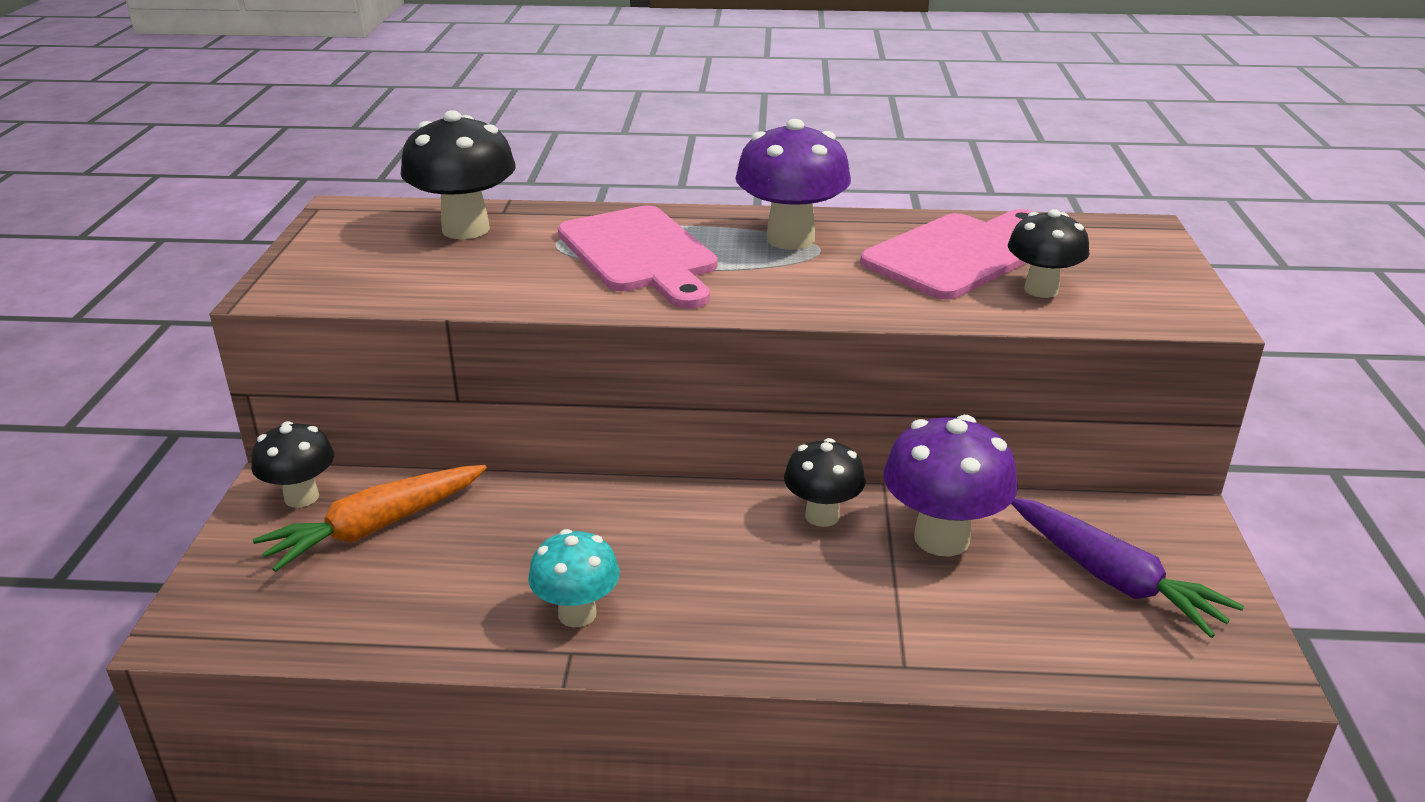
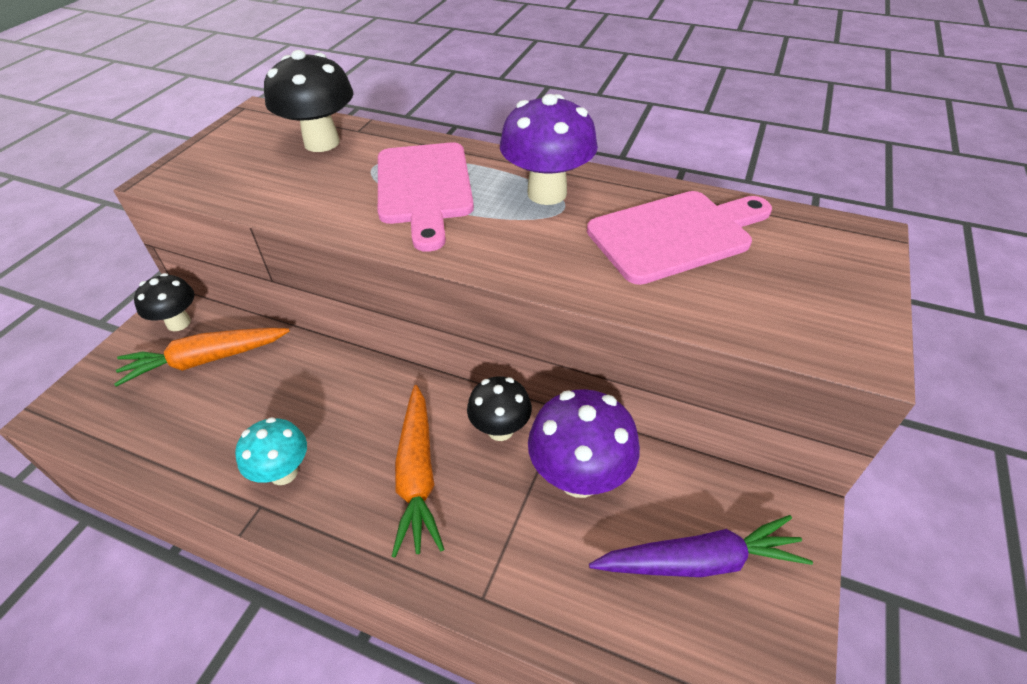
camera: 20 degrees right, 15 degrees up
black mushroom [1008,209,1089,298] -> none
purple carrot [1011,498,1244,638] -> purple carrot turned 75 degrees counterclockwise [589,515,813,577]
none -> orange carrot [392,385,444,558]

